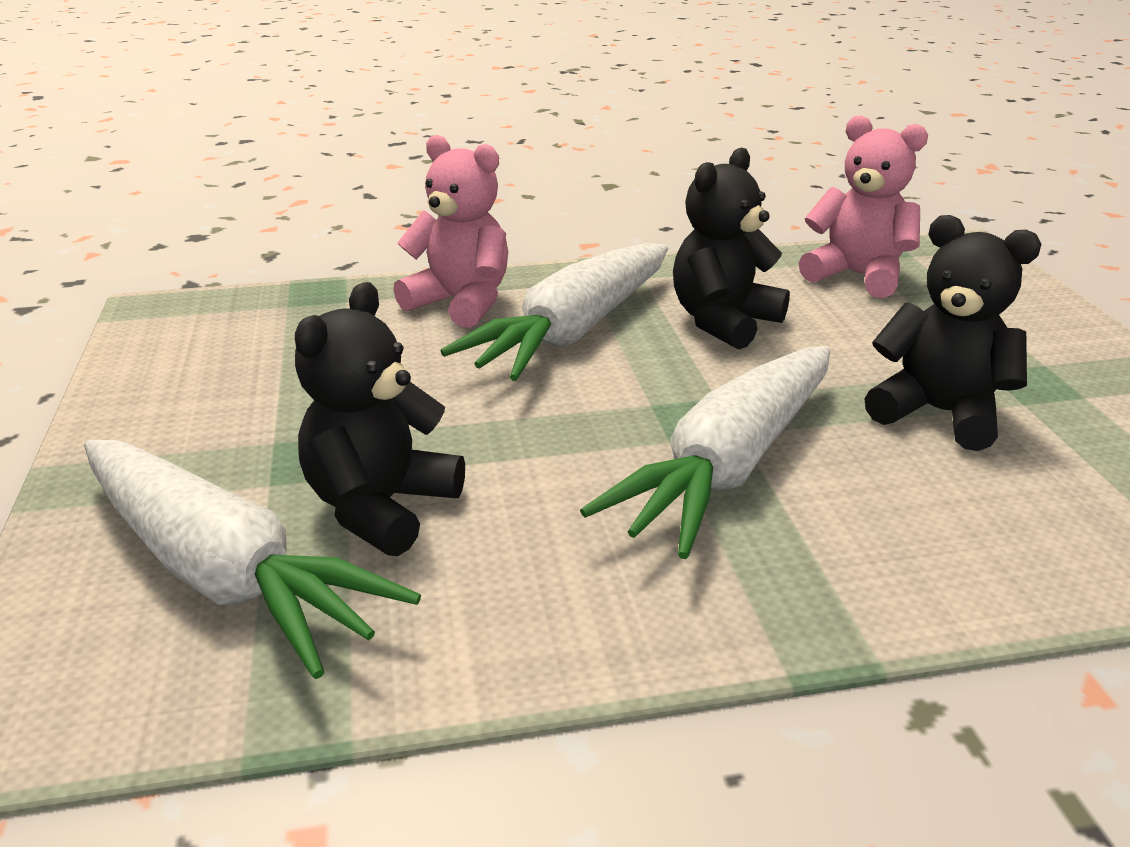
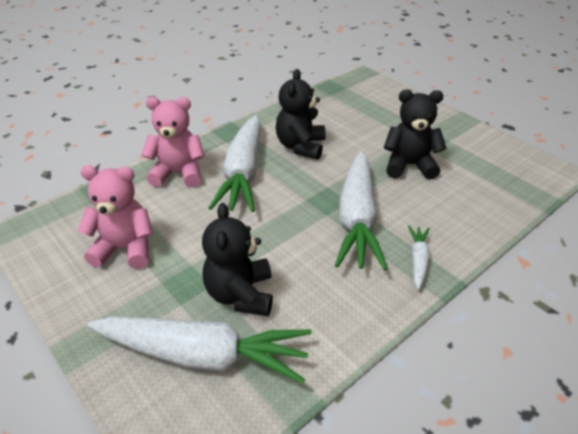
camera: 30 degrees left, 10 degrees up
pink teddy bear [799,115,928,298] -> pink teddy bear moved to [78,166,153,269]
none -> white carrot [408,225,430,290]

